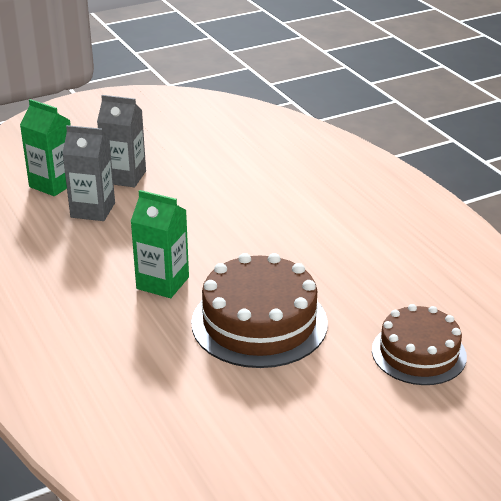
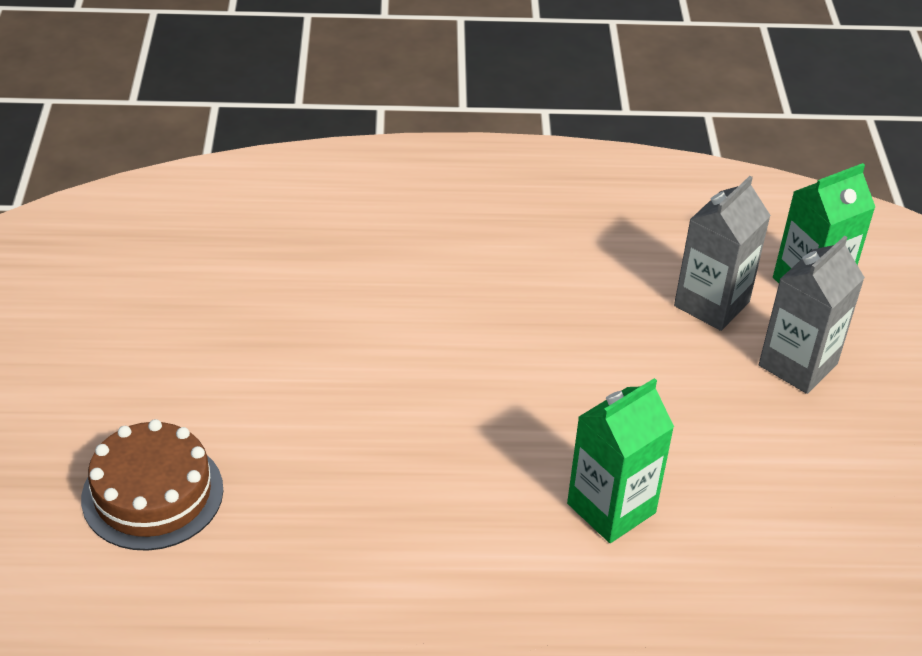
camera: 115 degrees right, 10 degrees up
green carton [130,190,189,298] -> green carton moved to [567,378,674,543]
brown cake [191,253,328,368] -> none

